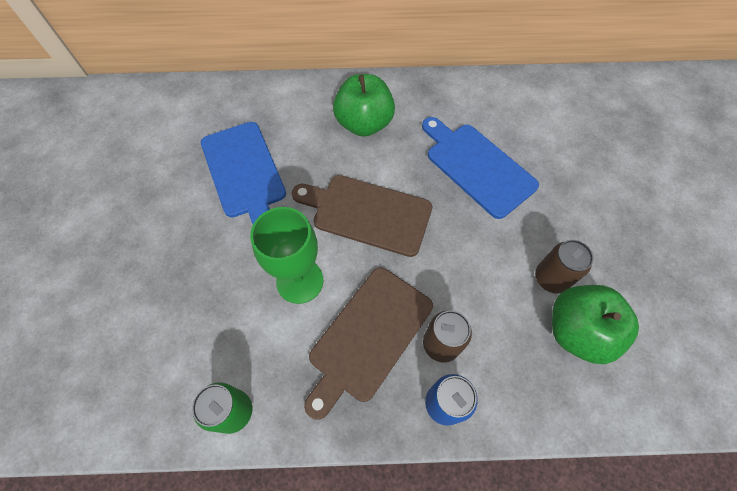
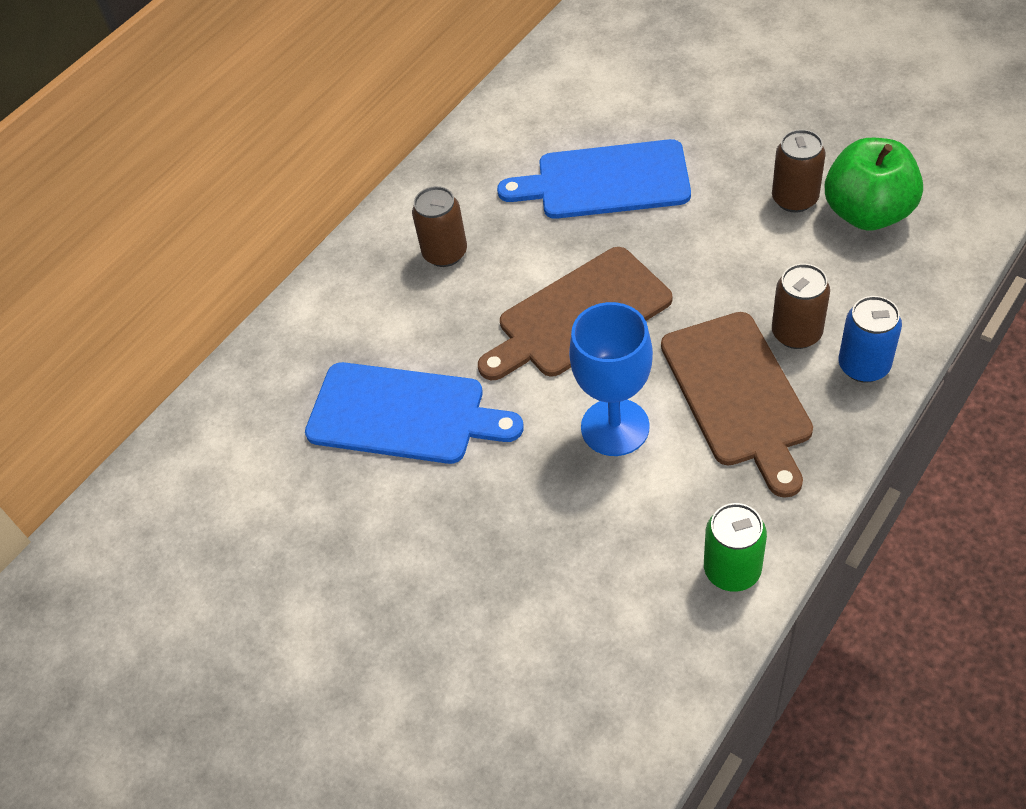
camera: 45 degrees left, 10 degrees down
green goblet [250,207,323,304] -> blue goblet [569,302,653,456]
green apple [333,74,395,137] -> brown can [412,186,467,267]

